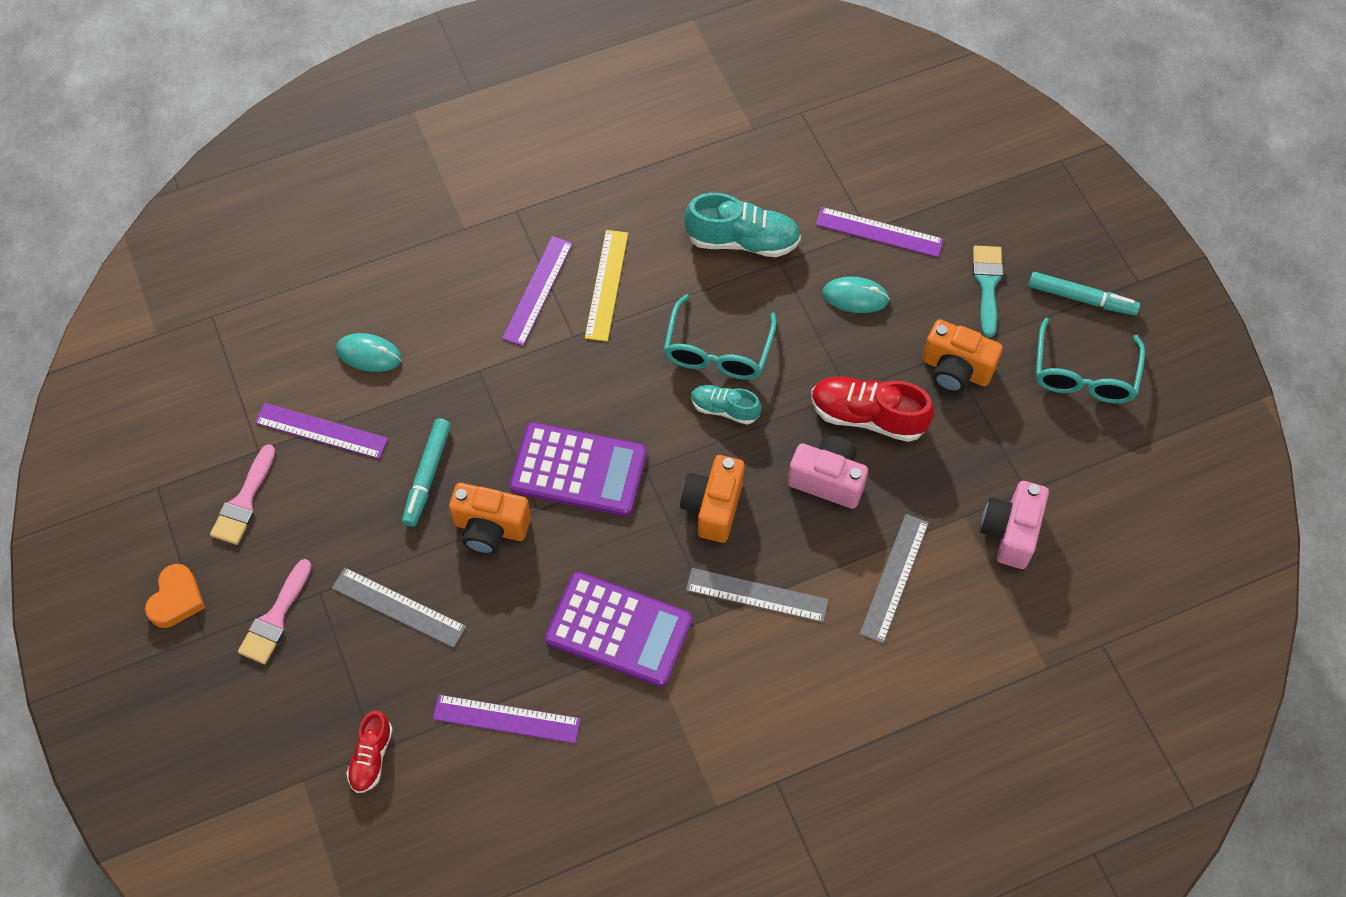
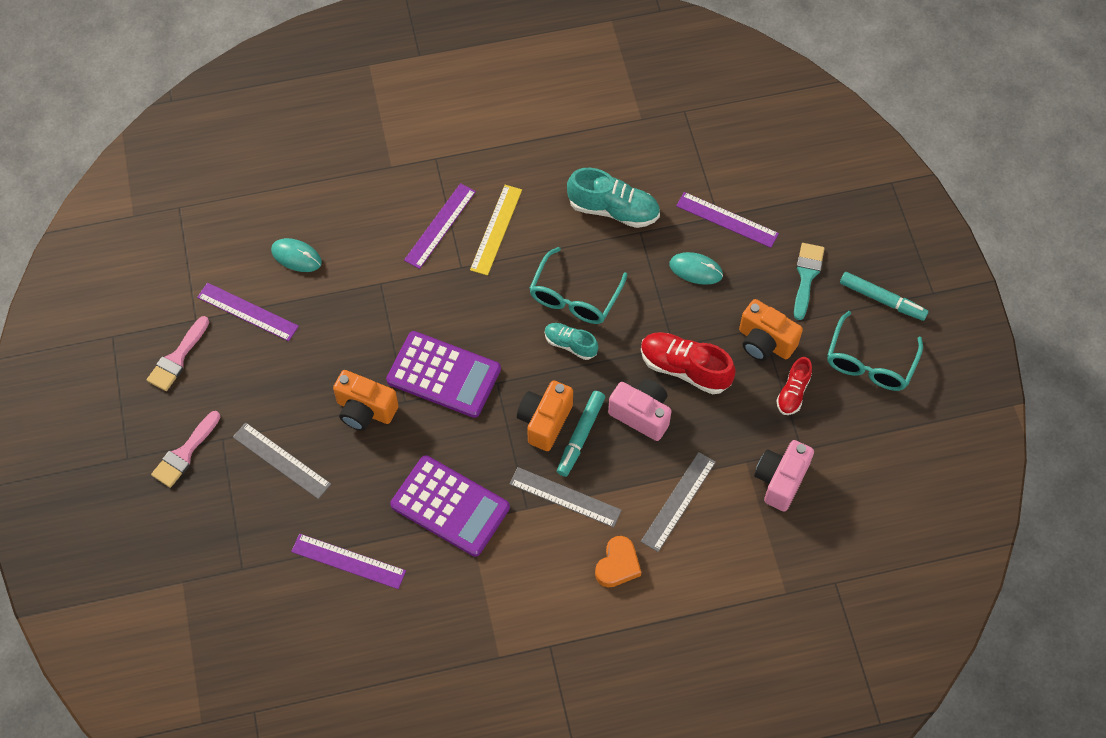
camera: 10 degrees right, 0 degrees up
orange heart [145,564,205,628] -> orange heart moved to [595,536,641,588]
red shoe [346,711,393,793] -> red shoe moved to [777,357,812,415]
turquoise marker [402,418,451,527] -> turquoise marker moved to [557,391,605,477]

